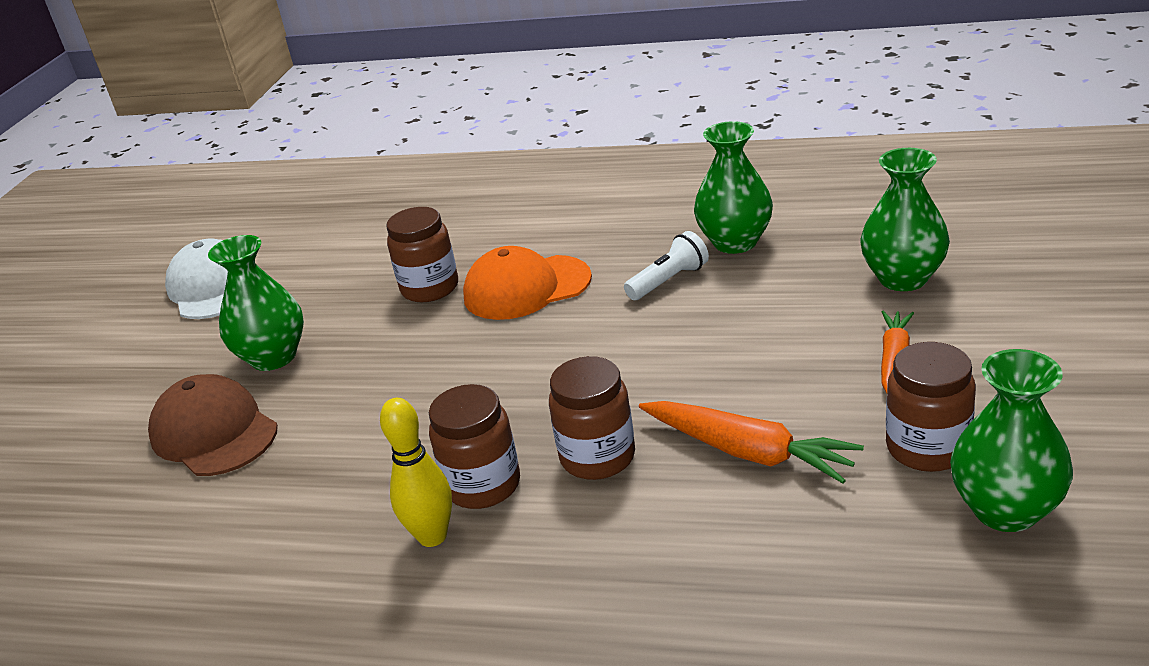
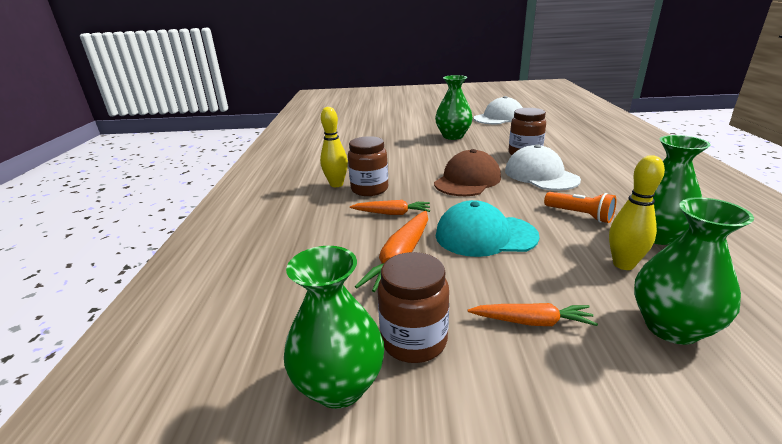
camera: 75 degrees right, 5 degrees down
brown cap [148,374,278,476] -> brown cap moved to [434,149,501,196]
orange cap [463,246,592,320] -> white cap [505,144,581,191]
brown jar [549,356,635,480] -> orange carrot [350,200,430,215]
white flashlight [624,231,709,300] -> orange flashlight [544,192,616,223]
none -> turquoise cap [436,200,540,257]
none -> yellow bowling pin [609,155,665,270]

